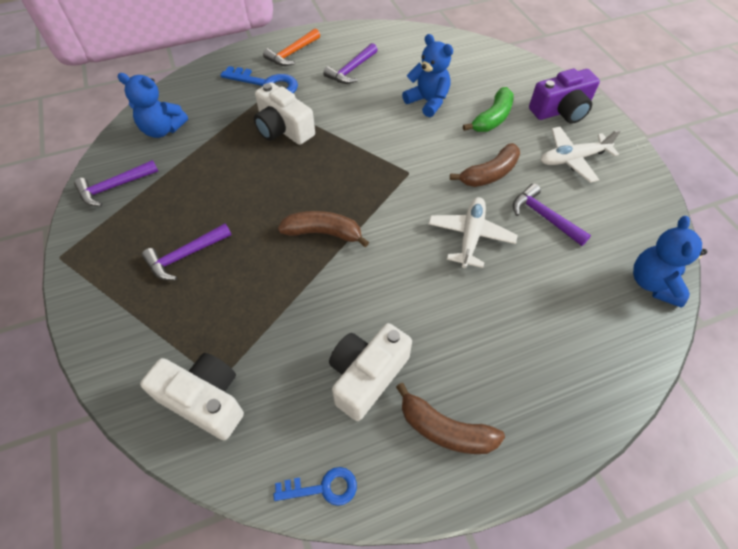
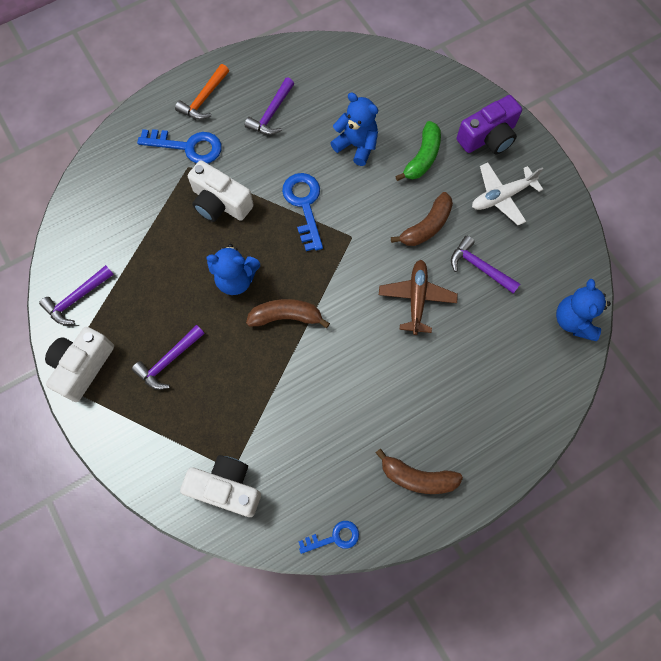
camera: 10 degrees left, 15 degrees up
blue teddy bear [118,73,188,138] -> blue teddy bear moved to [206,244,260,295]
white camera [329,323,412,421] -> white camera moved to [45,327,114,402]
white plane [428,197,517,268] -> brown plane [379,260,458,335]
none -> blue key [282,173,323,251]

